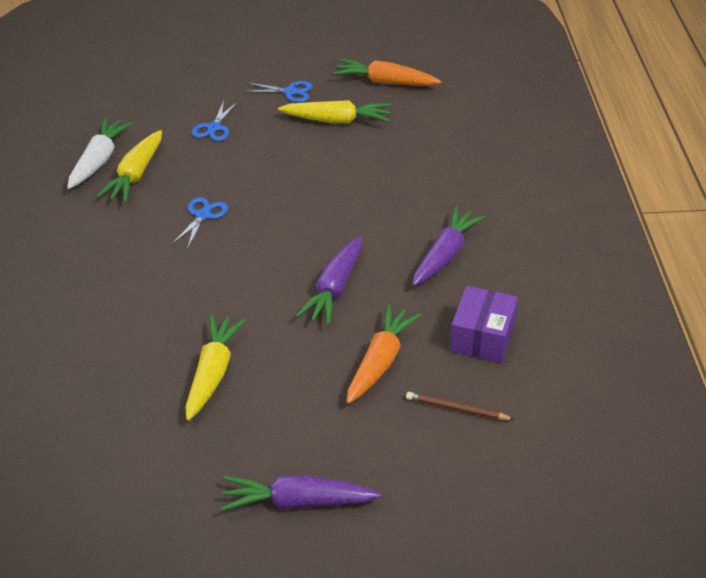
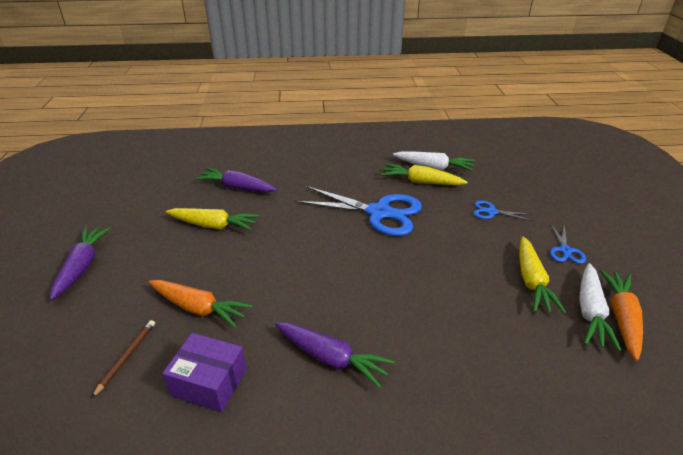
camera: 90 degrees right, 5 degrees down
blue scissors [172,197,228,247] -> blue scissors [295,186,422,236], size x2.20
purple carrot [296,236,362,325] -> purple carrot moved to [195,168,277,192]
none -> white carrot [579,263,621,351]

